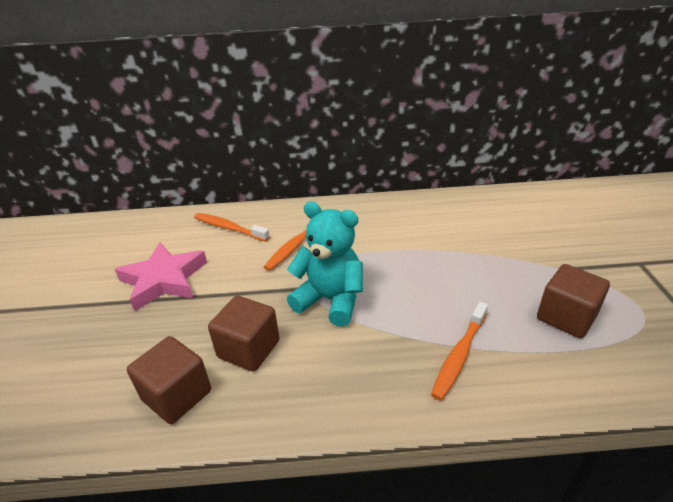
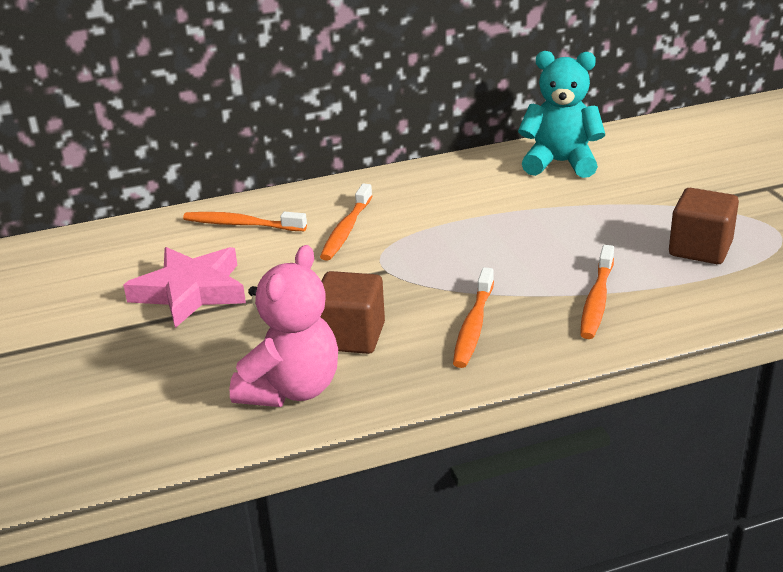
camera: 15 degrees left, 5 degrees down
brown cube [127,336,211,424] -> pink teddy bear [230,245,338,407]
turquoise teddy bear [287,202,363,327] -> turquoise teddy bear moved to [518,51,605,178]
none -> orange toothbrush [453,267,494,368]

